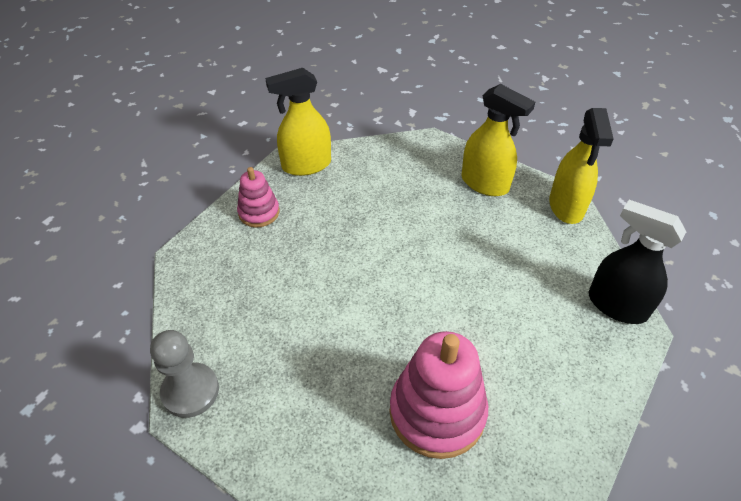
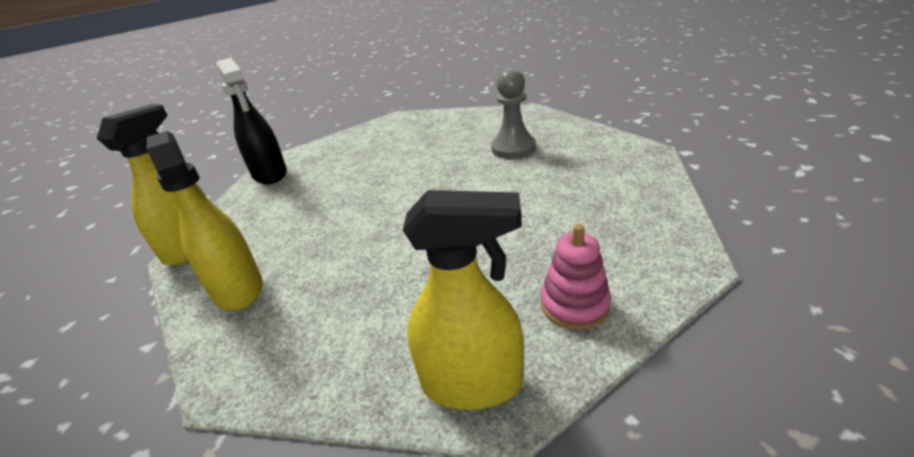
camera: 155 degrees left, 15 degrees down
grey pawn [150,330,219,418] -> grey pawn moved to [491,68,536,159]
pink stacking toy [389,331,488,459] -> none

